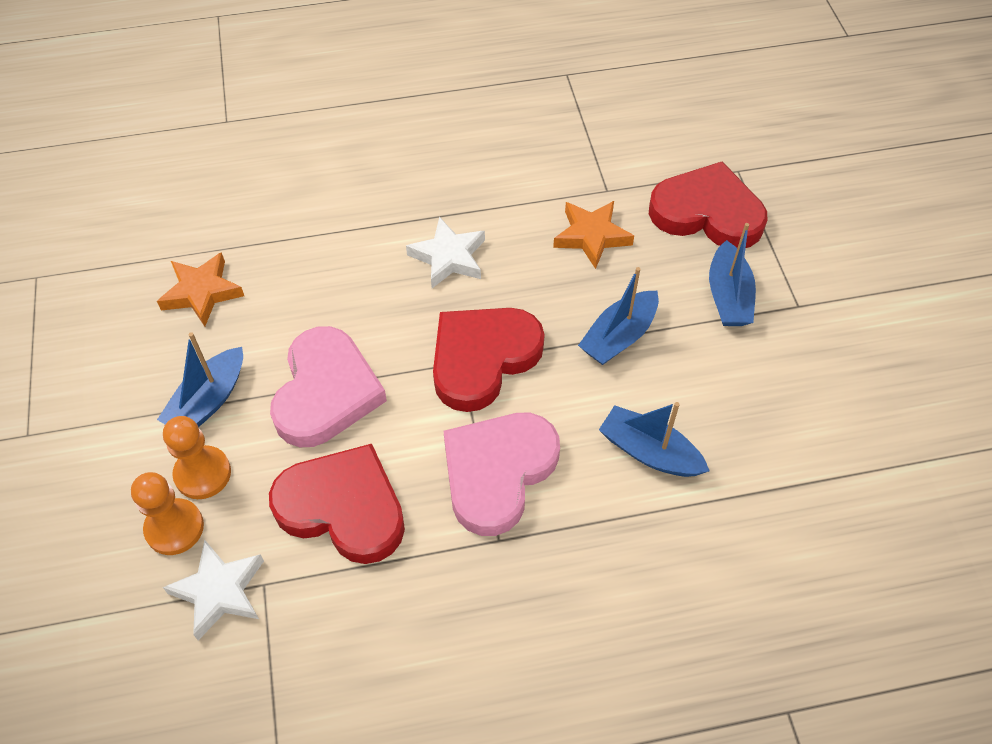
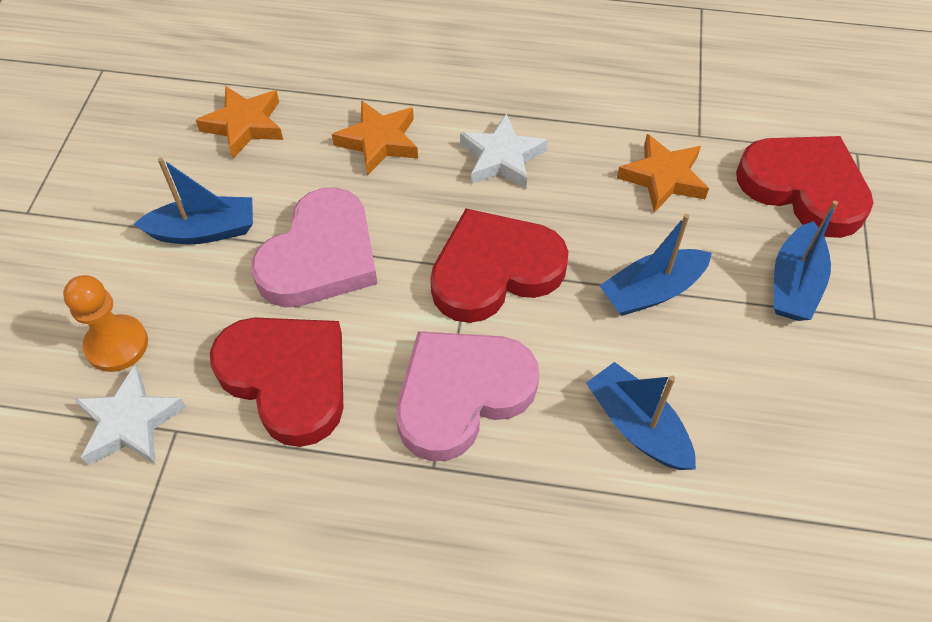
camera: 20 degrees right, 0 degrees up
blue boat [157,332,243,427] -> blue boat turned 150 degrees counterclockwise [133,157,253,244]
orange pawn [163,416,231,499] -> none
none -> orange star [332,100,418,175]

